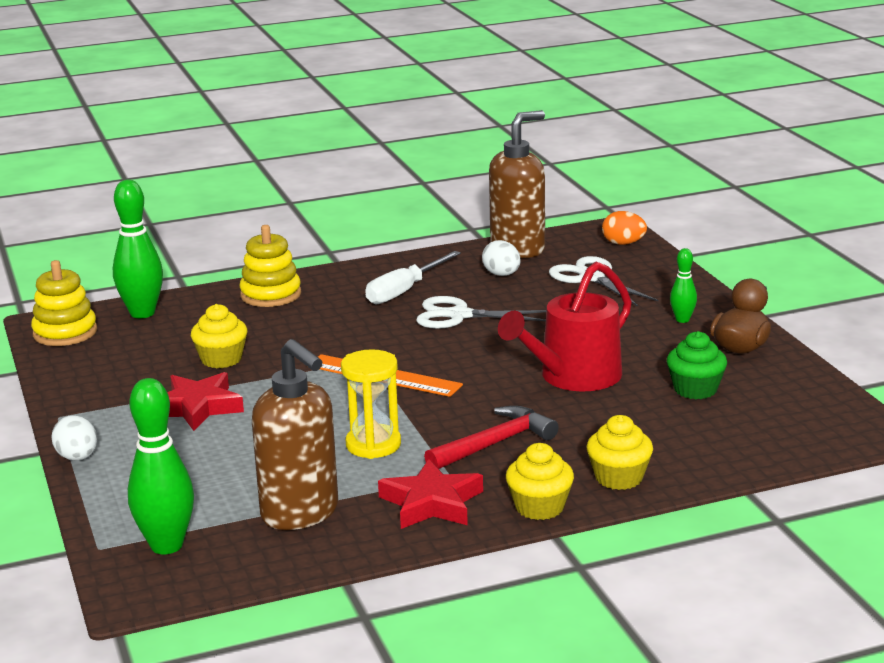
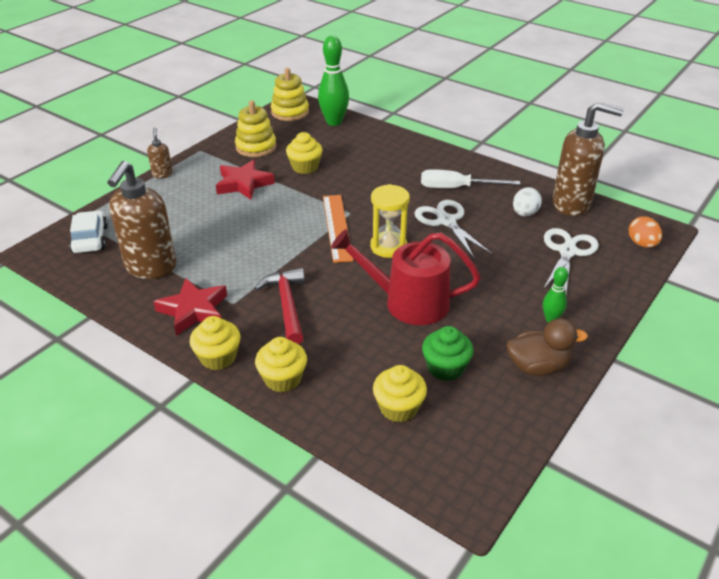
camera: 55 degrees right, 15 degrees up
white egg [52,415,97,461] -> brown soap dispenser [147,128,173,178]
green bowling pin [128,378,194,554] -> white car [69,210,108,253]
yellow stacking toy [240,225,301,307] -> yellow stacking toy moved to [235,100,277,157]
yellow hourglass [341,349,401,459] -> yellow hourglass moved to [370,184,410,258]
red hammer [424,406,559,469] -> red hammer turned 120 degrees counterclockwise [255,268,305,344]
none -> yellow cupcake [373,365,427,422]

